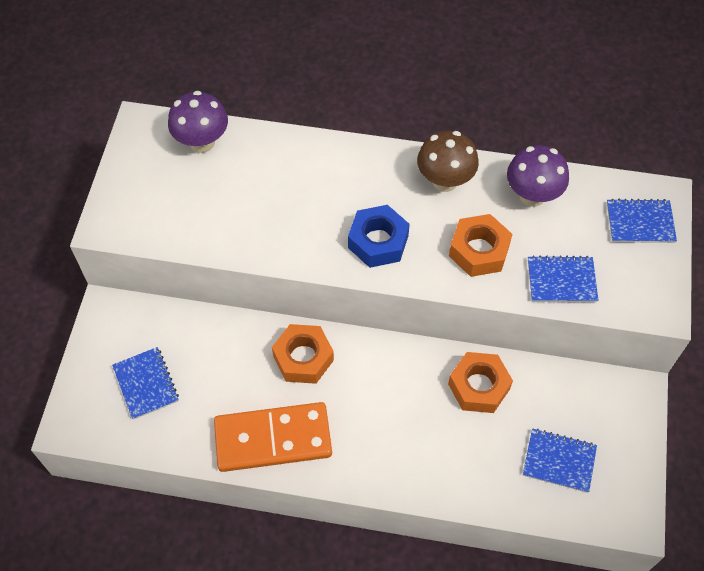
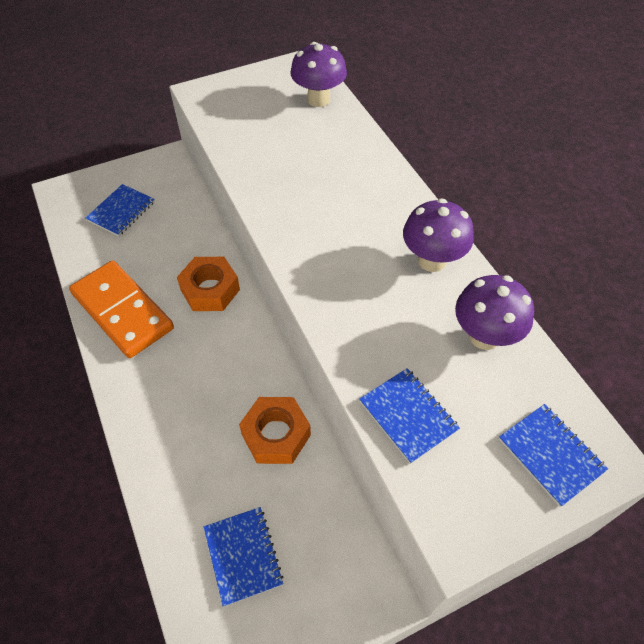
camera: 55 degrees right, 5 degrees down
blue nut [348,205,410,268] -> none
brown mushroom [417,131,479,192] -> purple mushroom [403,198,474,272]
orange nut [449,214,512,277] -> none

